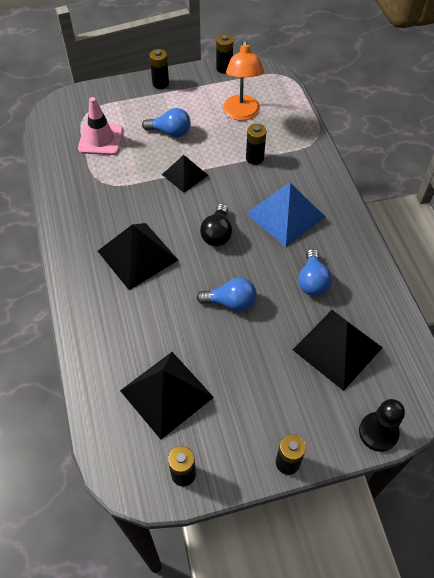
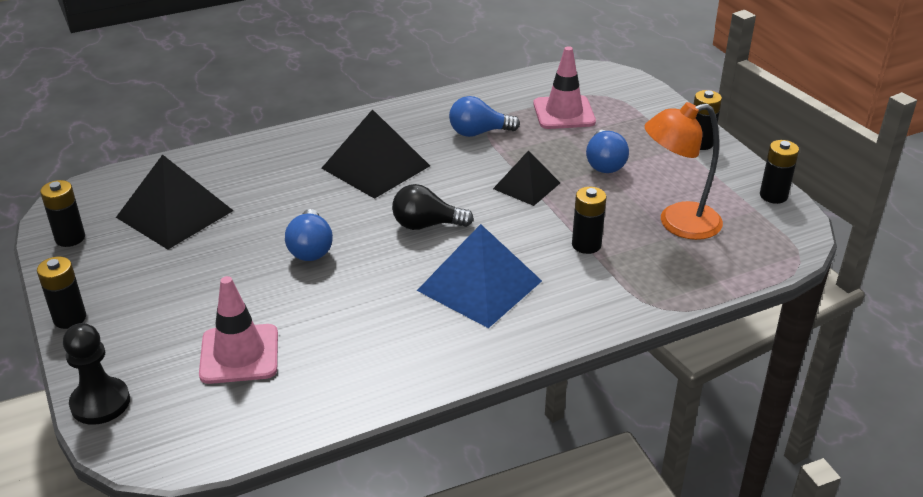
camera: 80 degrees right, 20 degrees down
black pyramid [293,310,383,391] -> pink traffic cone [199,276,278,384]
blue light bulb [298,249,332,296] -> blue light bulb moved to [449,96,520,137]

